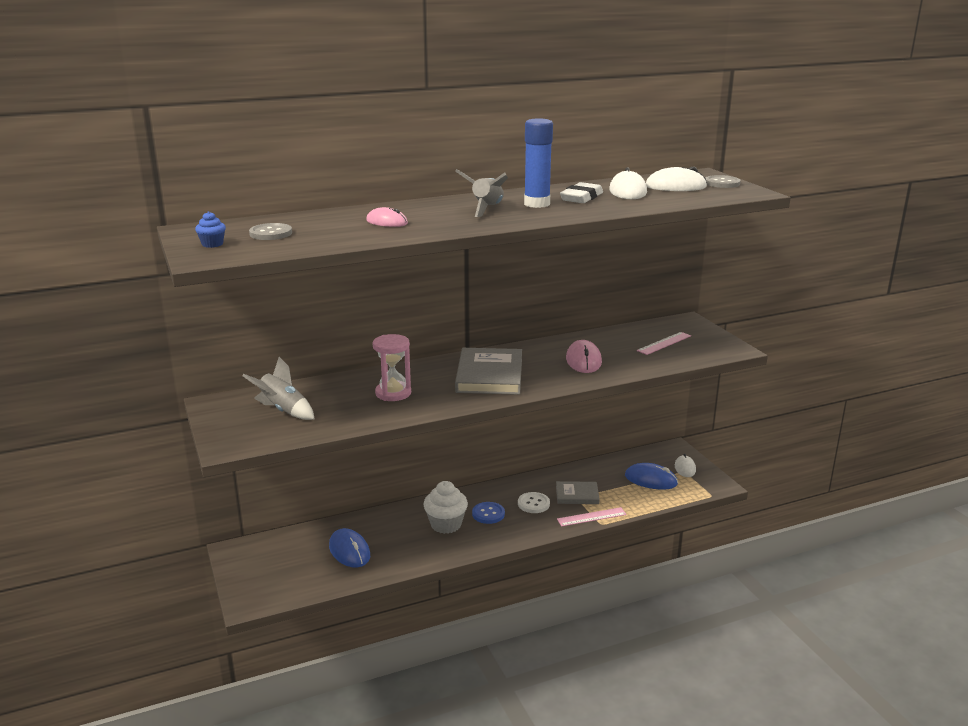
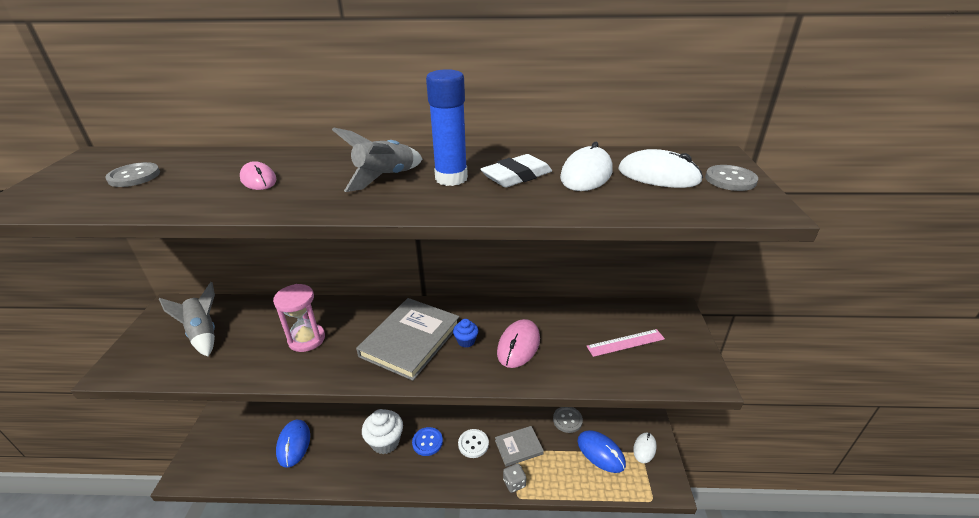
camera: 25 degrees right, 10 degrees up
blue cupcake [195,211,226,248] -> blue cupcake moved to [453,319,478,348]
grey book [556,481,600,504] -> grey book turned 45 degrees counterclockwise [495,426,544,467]
pink ruler [557,507,627,526] -> grey dice [503,463,526,493]
none -> grey button [553,407,583,433]

